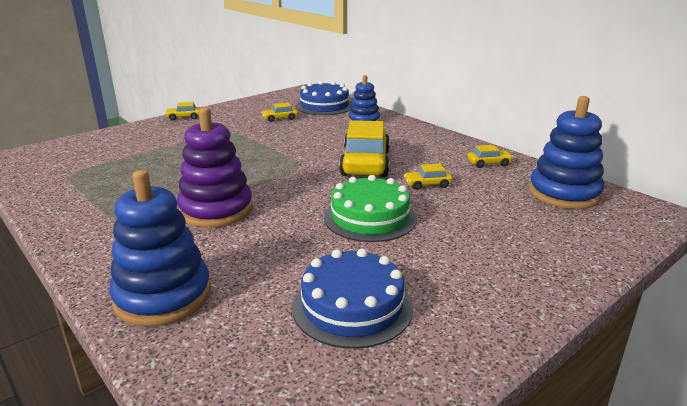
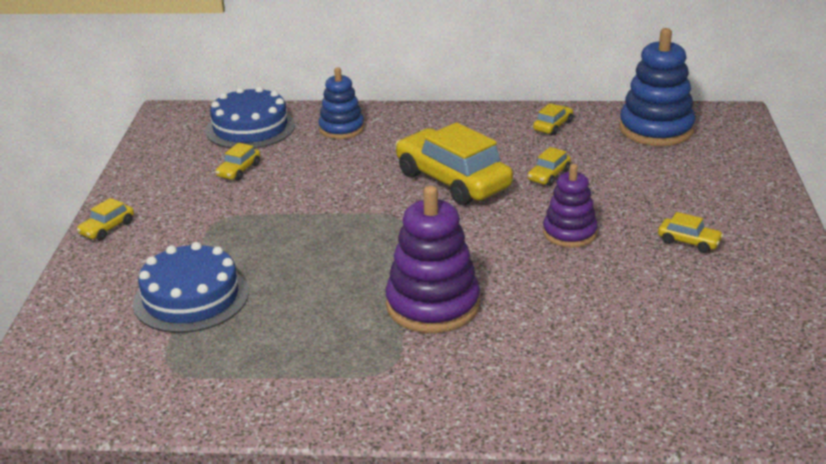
camera: 45 degrees left, 5 degrees up
blue stacking toy [109,170,211,327] -> none
blue cake [292,249,413,349] -> blue cake moved to [133,242,249,333]
green cake [324,175,417,242] -> purple stacking toy [543,164,598,248]
none -> yellow car [658,212,723,253]

